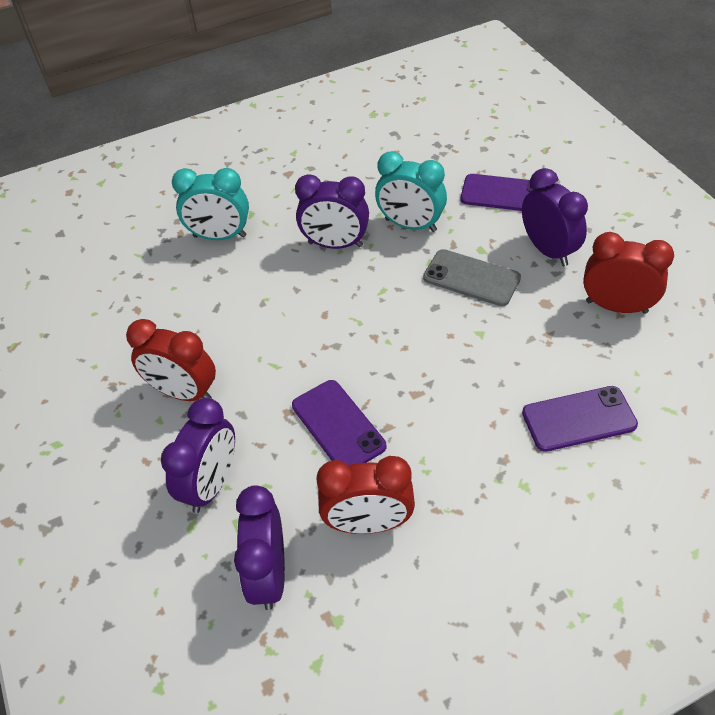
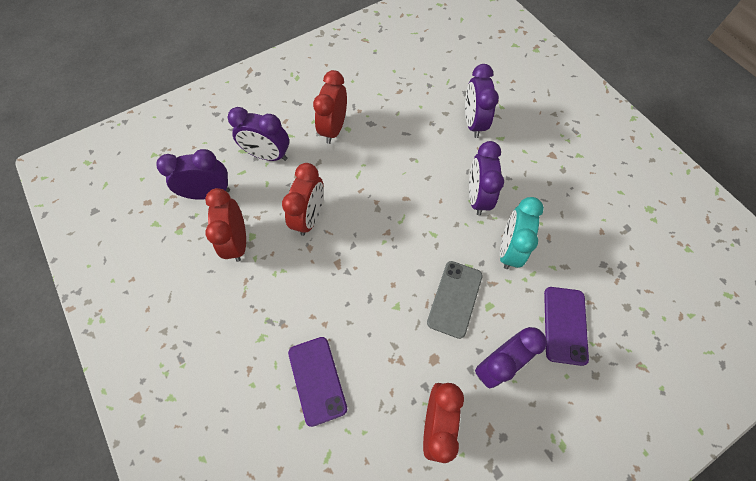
camera: 80 degrees right, 15 degrees up
turquoise clock [172,168,249,240] -> purple clock [465,64,499,138]
purple phone [292,380,386,465] -> red clock [282,163,324,236]

